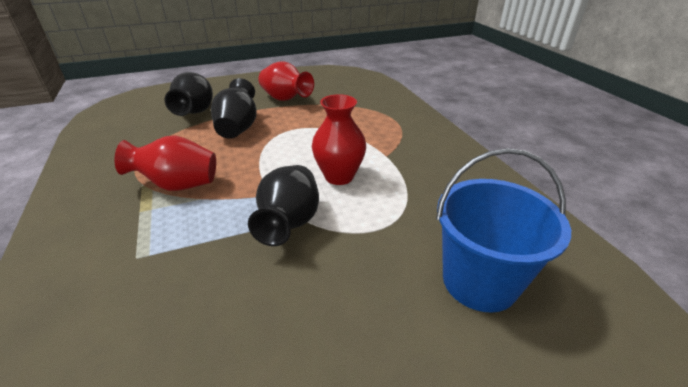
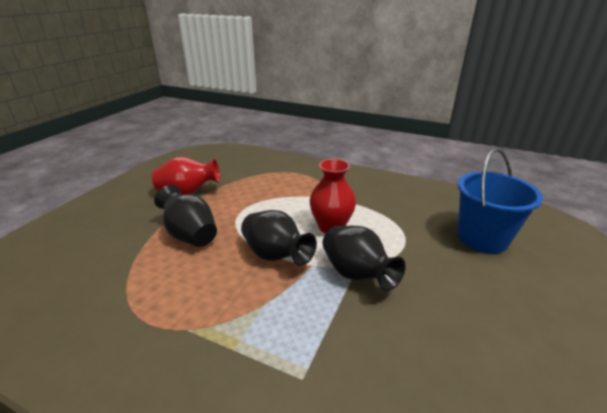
camera: 45 degrees left, 5 degrees down
red vase [115,135,216,191] -> none
black vase [165,72,213,116] -> black vase moved to [241,210,317,266]

